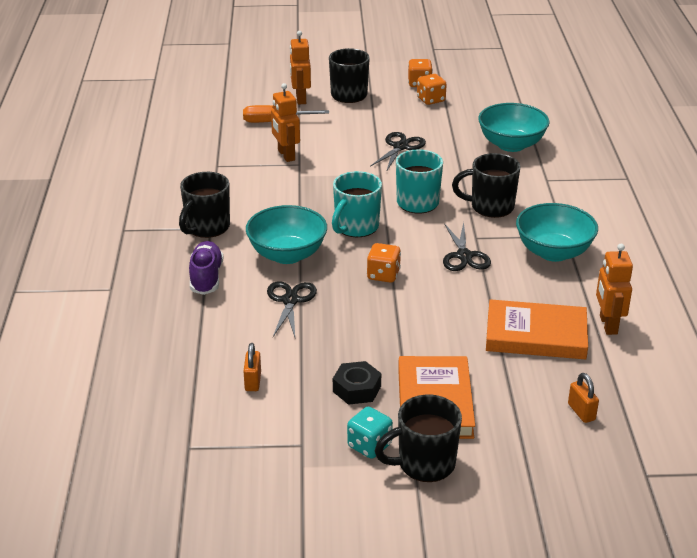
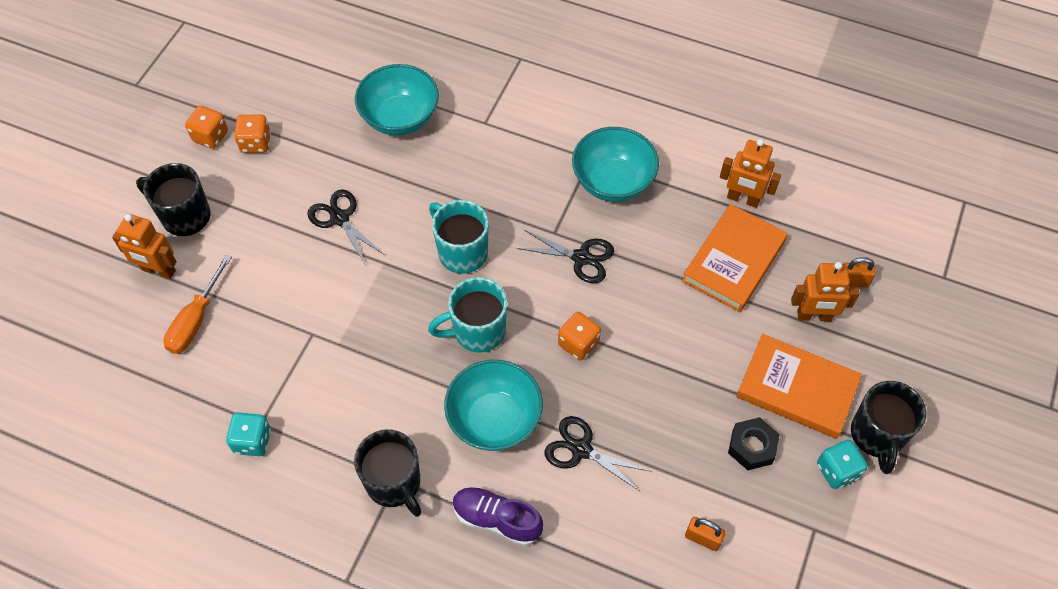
camera: 65 degrees left, 25 degrees up
orange robot [271,83,300,162] -> orange robot moved to [791,262,860,322]
turquoise mug [332,171,382,237] -> turquoise mug turned 105 degrees clockwise [428,277,507,353]
black mug [452,153,520,218] -> none
none -> turquoise dice [226,412,271,456]

